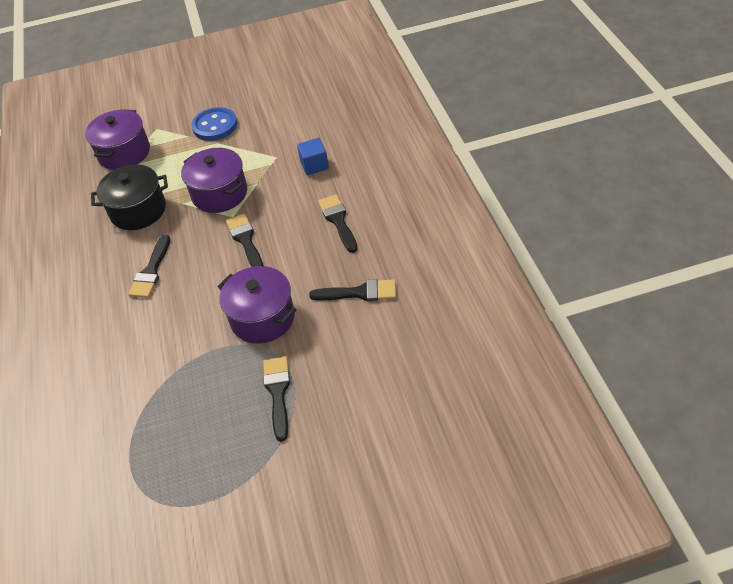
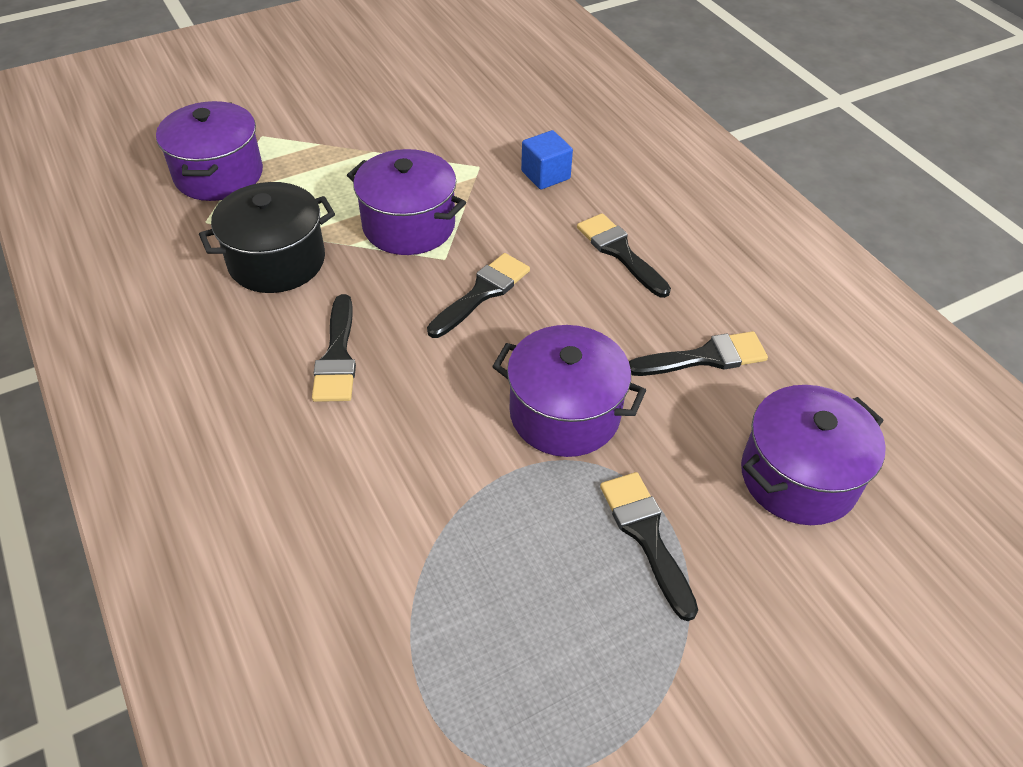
camera: 20 degrees left, 0 degrees up
blue button [191,107,237,141] -> none
black brush [226,213,263,267] -> black brush turned 75 degrees clockwise [427,253,530,338]
none -> purple pot [741,385,886,525]

